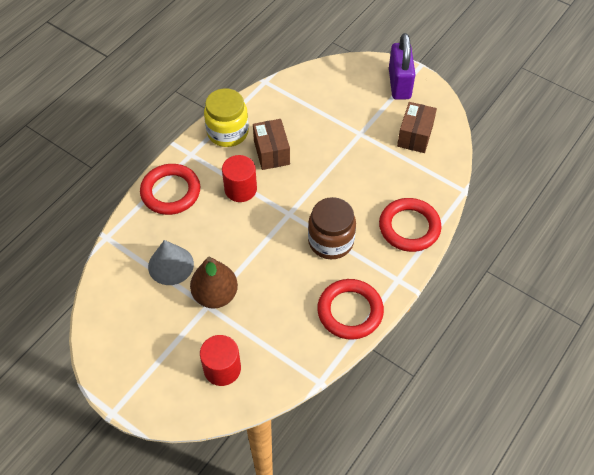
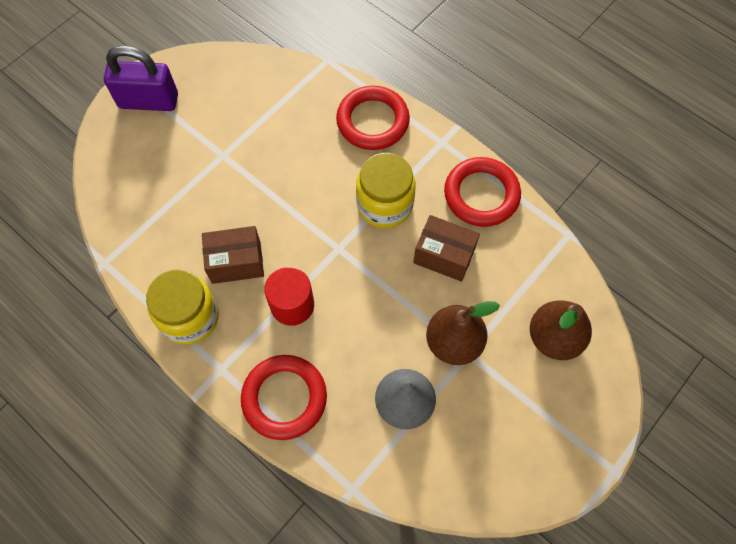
camera: 85 degrees left, 10 degrees up
red cylinder [200,335,241,386] -> brown pear [530,300,592,360]
brown jar [308,197,356,259] -> yellow jar [356,153,416,228]
brown box [397,102,437,153] -> brown box moved to [413,215,480,282]

